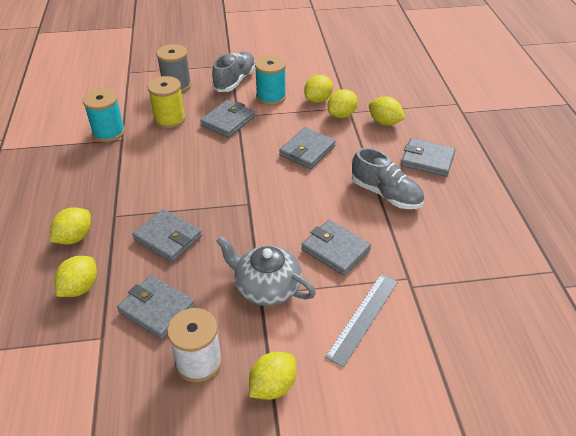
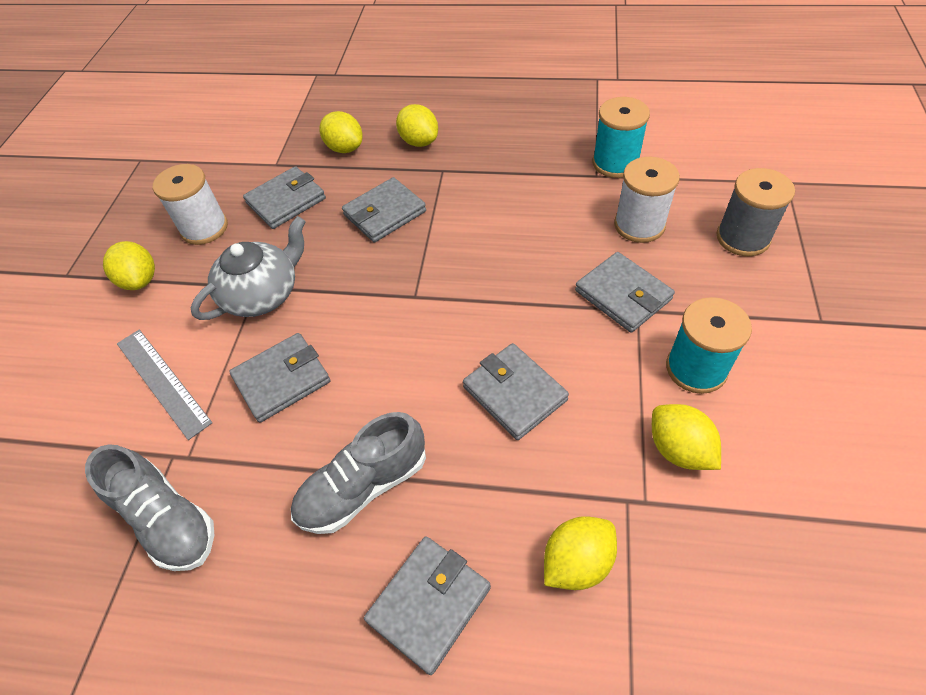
camera: 110 degrees right, 10 degrees up
yellow spool [148,76,186,129] -> white spool [614,157,680,243]
grey shoe [212,52,256,92] -> grey shoe moved to [85,444,215,571]
yellow lemon [328,89,358,118] -> none

